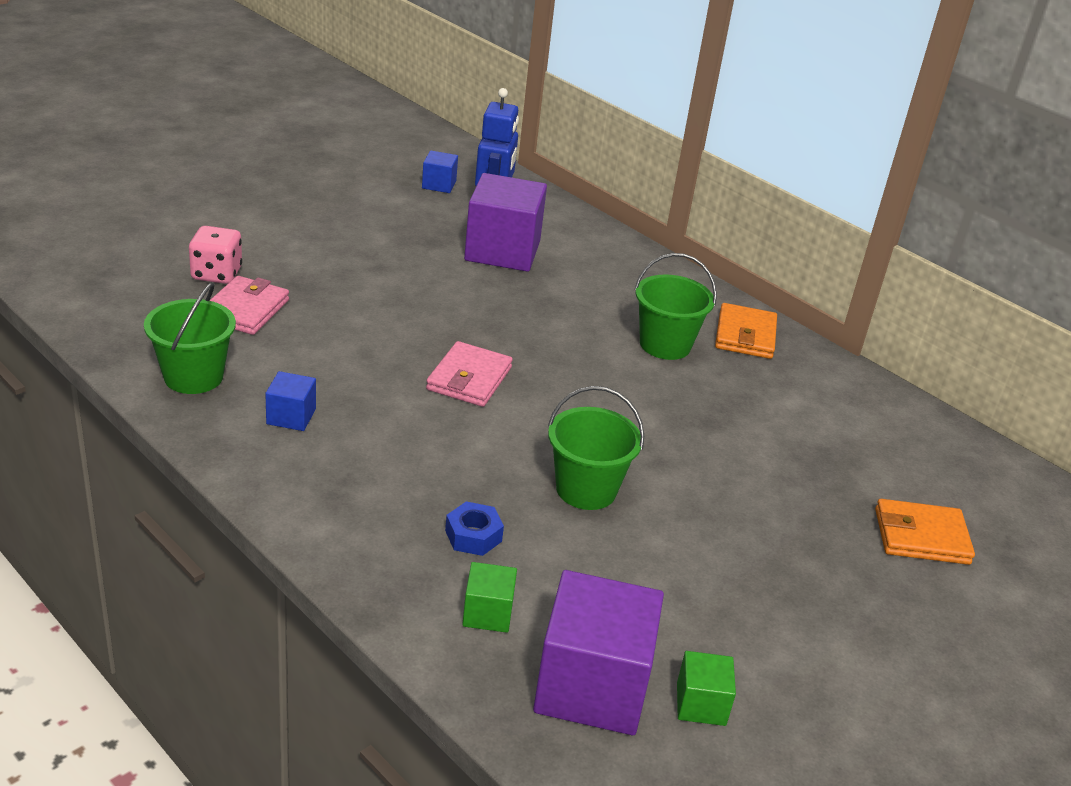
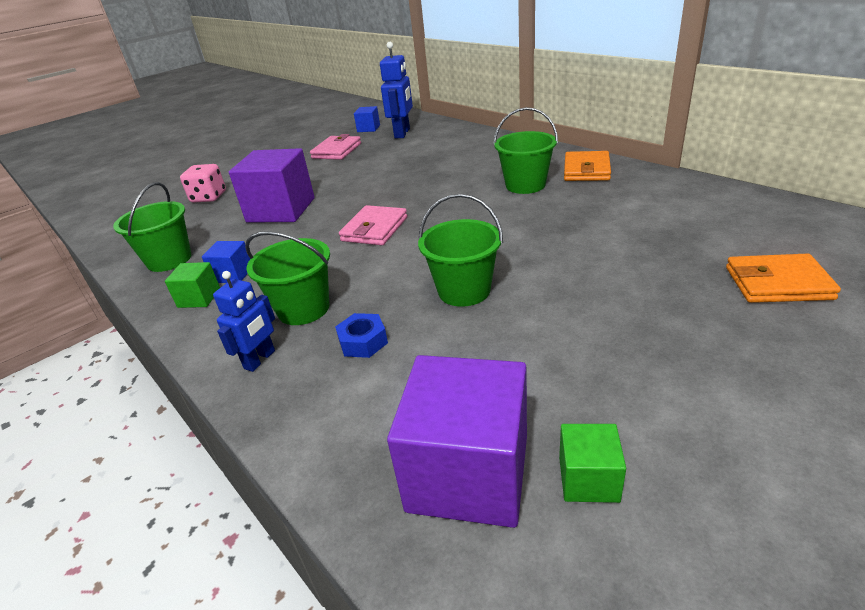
camera: 10 degrees right, 0 degrees up
pink wallet [209,276,289,335] -> pink wallet moved to [310,134,361,160]
green cube [462,562,517,633] -> green cube moved to [165,262,220,308]
purple cube [464,173,547,272] -> purple cube moved to [229,148,315,223]
none -> blue robot [213,271,275,372]
none -> green bucket [245,231,330,325]

